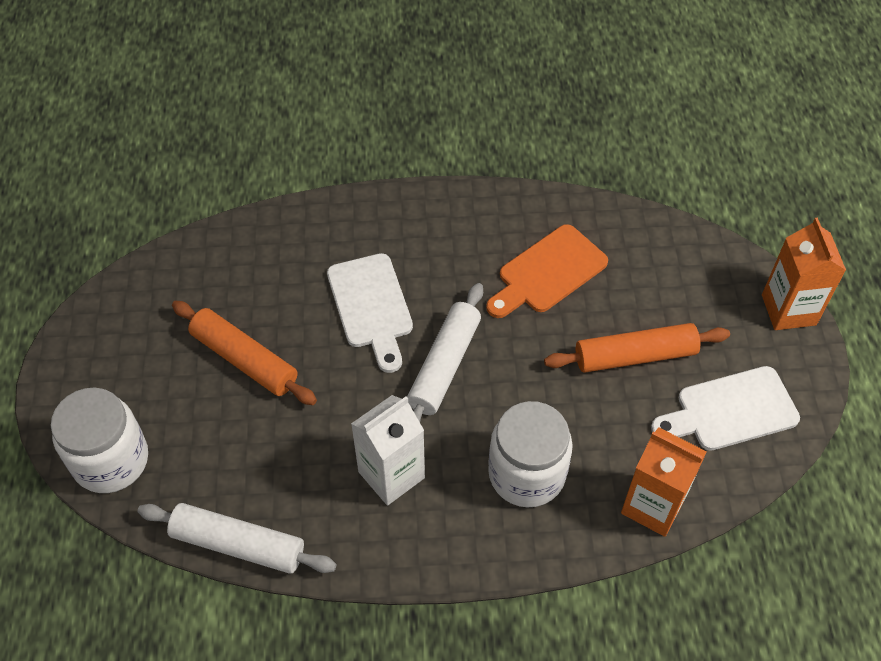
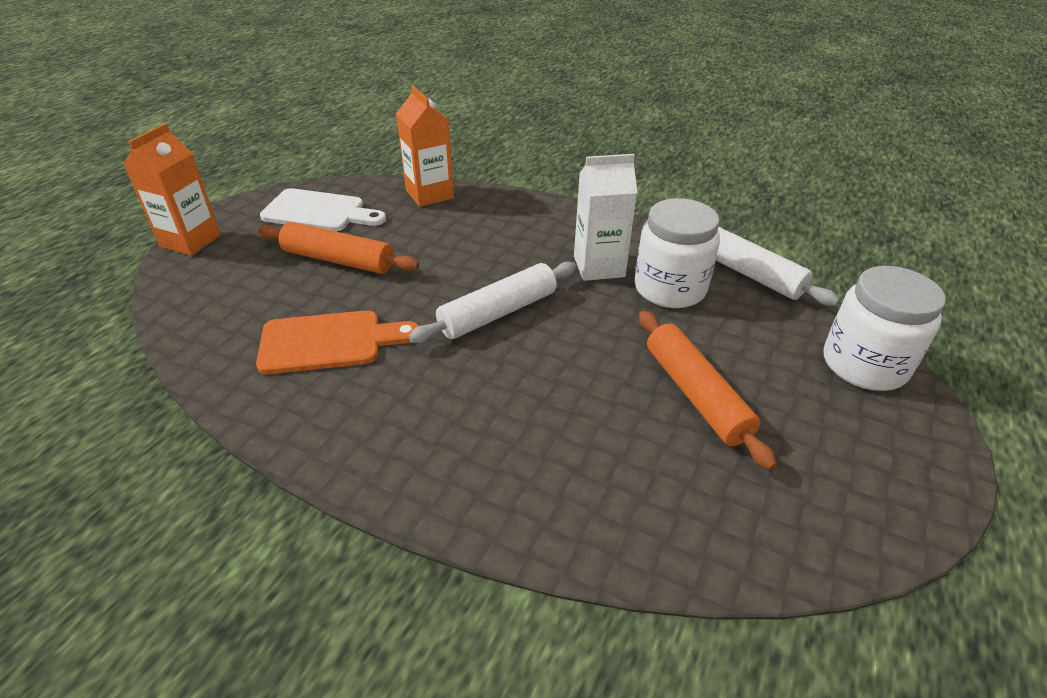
camera: 150 degrees left, 15 degrees down
white cutting board [327,253,413,373] -> none
white jar [488,401,573,507] -> white jar moved to [634,198,720,308]

